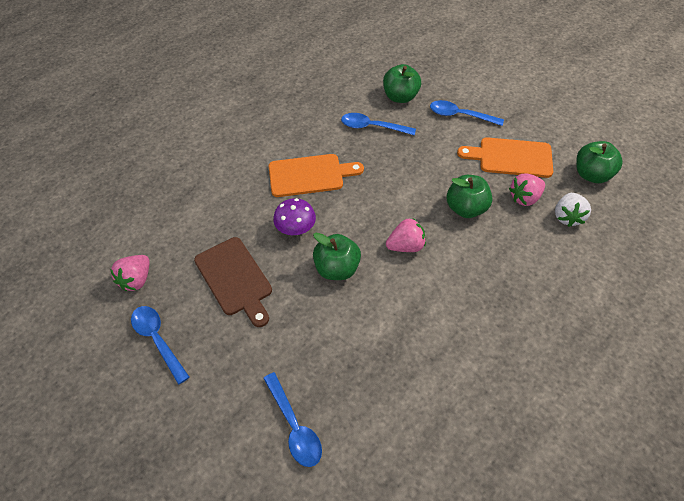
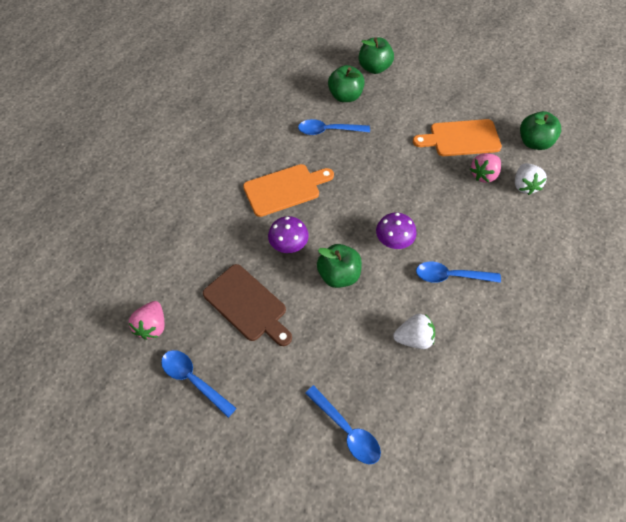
camera: 15 degrees left, 5 degrees up
pink strawberry [386,218,426,252] -> purple mushroom [376,213,417,249]
blue spoon [430,100,504,126] -> blue spoon moved to [416,261,501,283]
green apple [447,175,493,218] -> green apple moved to [359,37,394,74]
none -> white strawberry [393,314,435,349]

